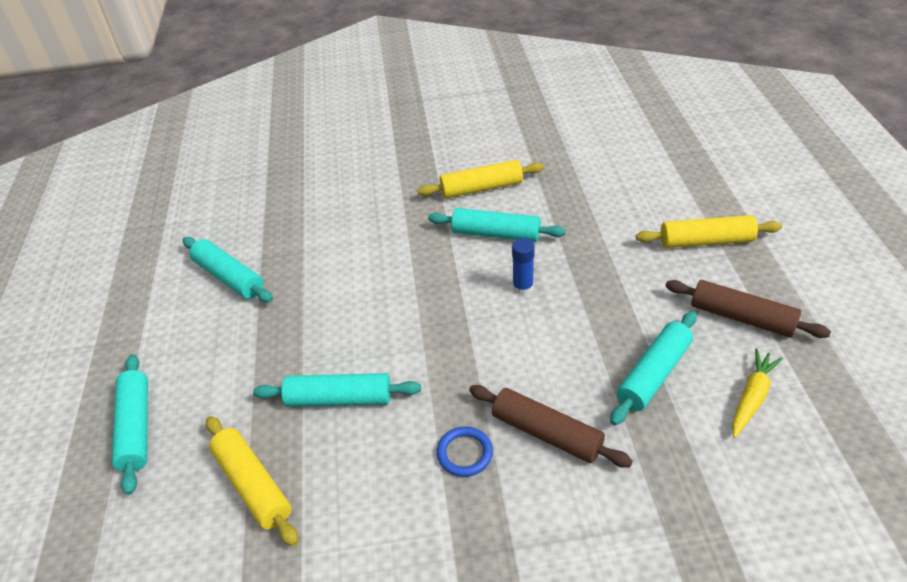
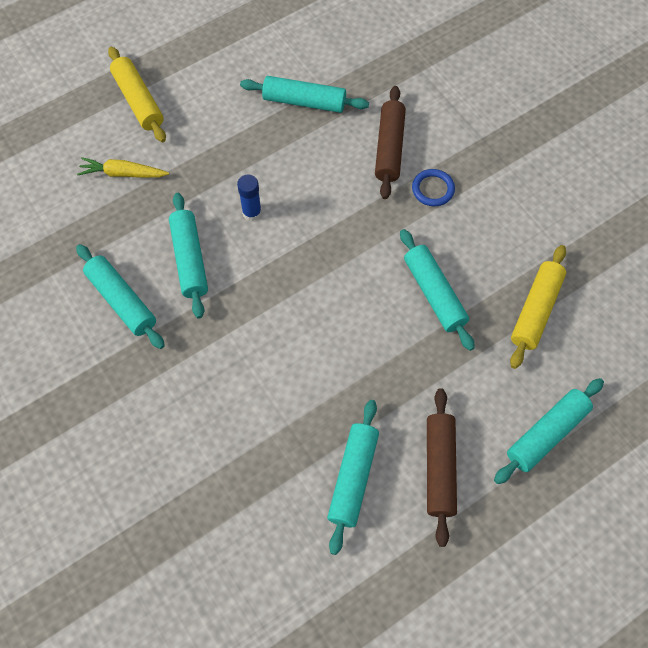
camera: 120 degrees left, 20 degrees up
yellow rolling pin [417,160,544,198] -> turquoise rolling pin [76,244,165,349]
brown rolling pin [666,280,831,338] -> brown rolling pin moved to [427,388,457,547]
yellow carrot [732,348,783,438] -> yellow carrot moved to [77,157,169,178]

